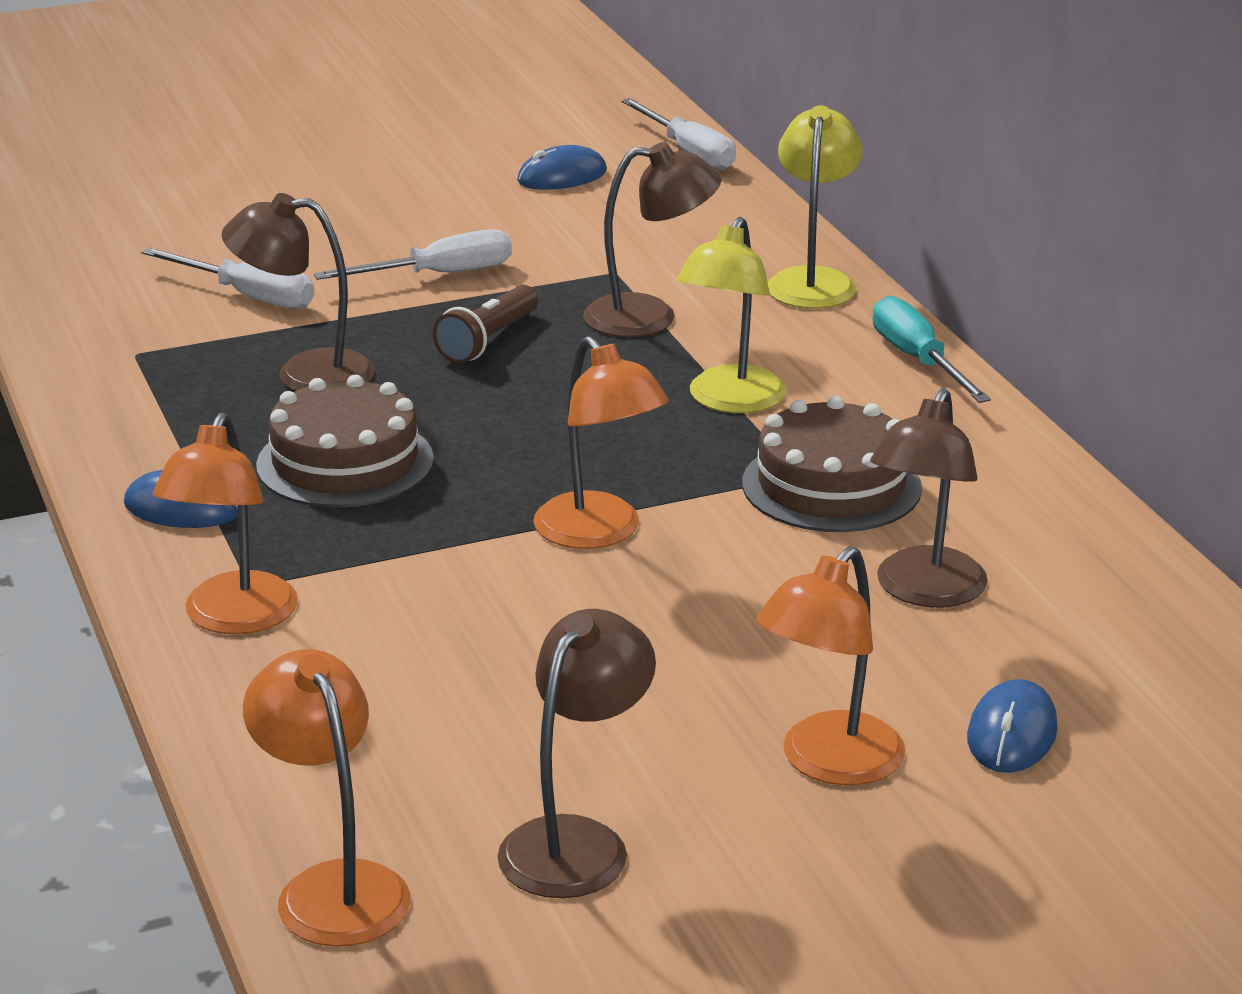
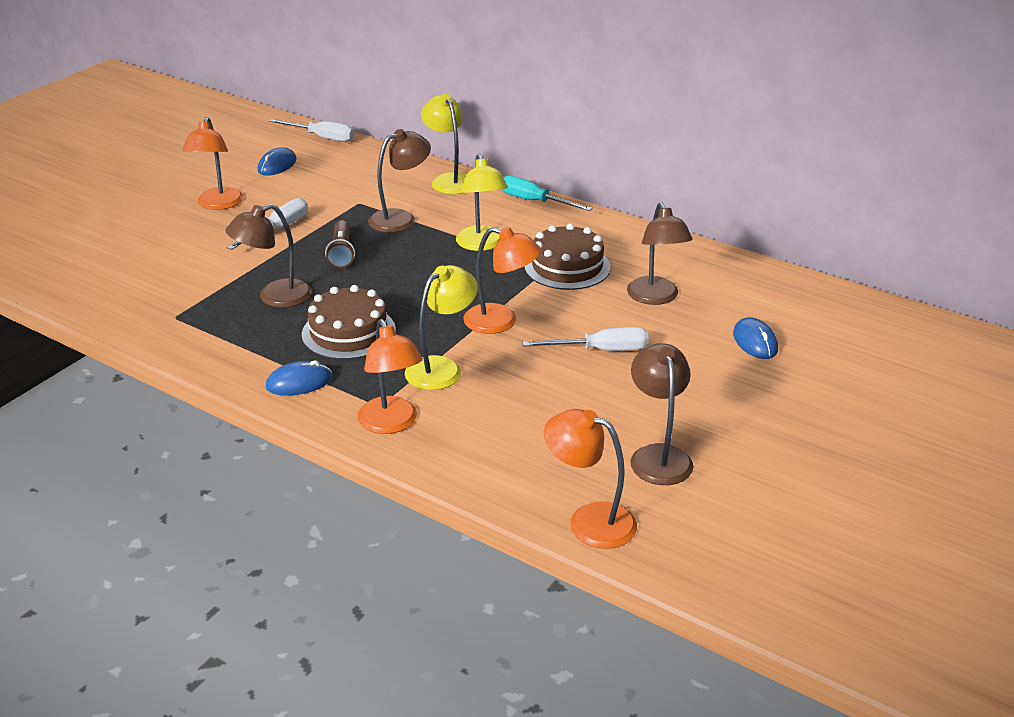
camera: 35 degrees left, 5 degrees up
white screwdriver [141,247,314,309] -> white screwdriver moved to [522,327,649,351]
orange lamp [756,546,906,785] -> orange lamp moved to [182,117,243,210]
none -> yellow lamp [405,265,478,390]

